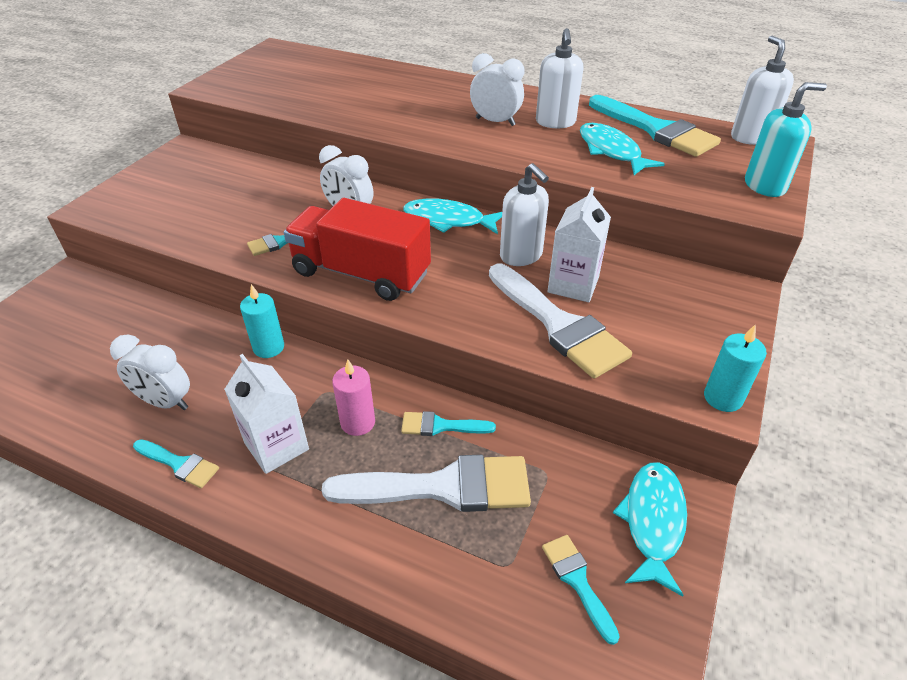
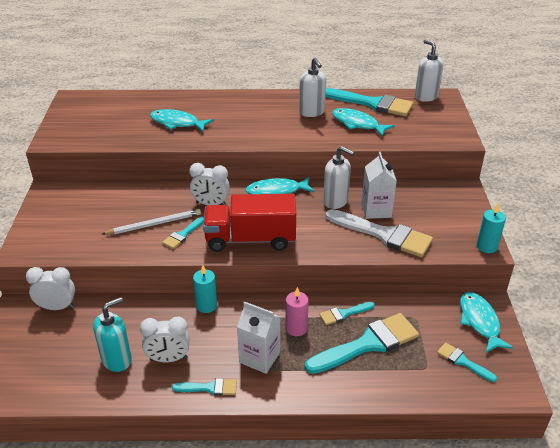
camera: 25 degrees left, 5 degrees down
white brush [322,455,531,512] -> turquoise brush [305,313,419,374]
white clock [470,53,524,126] -> white clock moved to [26,267,75,310]
turquoise soap dispenser [745,82,827,197] -> turquoise soap dispenser moved to [93,297,132,372]
none -> white pencil [102,209,201,235]
none -> turquoise fish [150,109,213,132]

